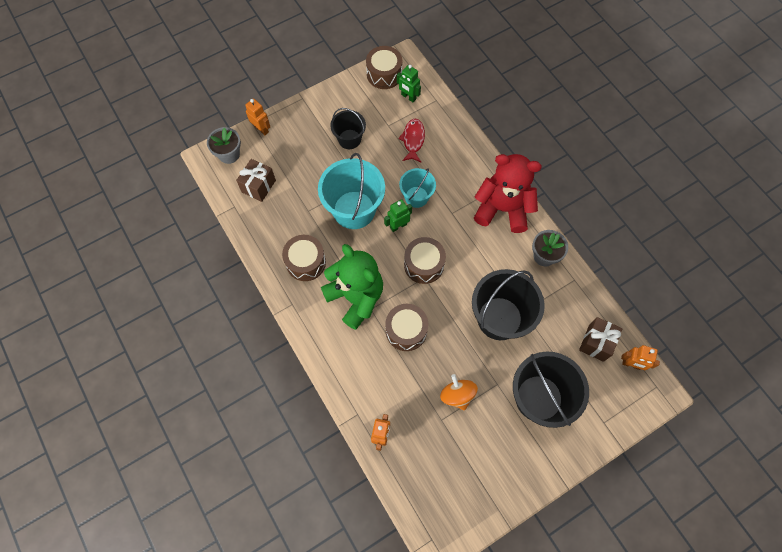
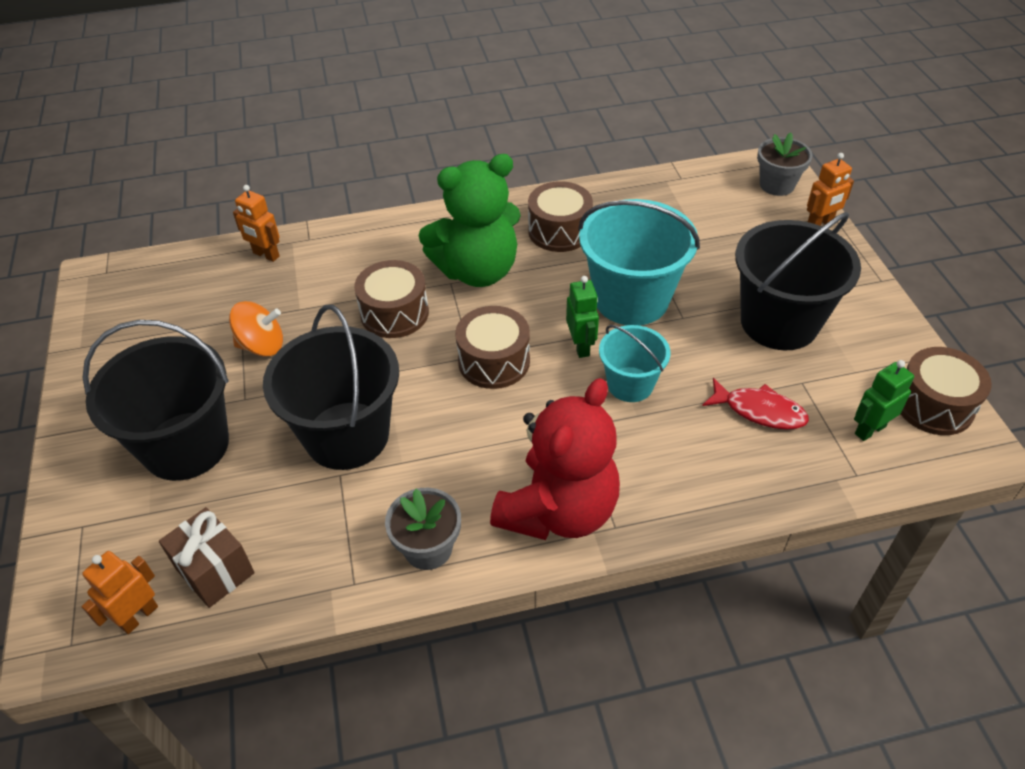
camera: 110 degrees right, 20 degrees down
brown gift [236,159,276,202] -> none
black bucket [330,108,366,149] -> black bucket [735,212,861,350], size x1.76

